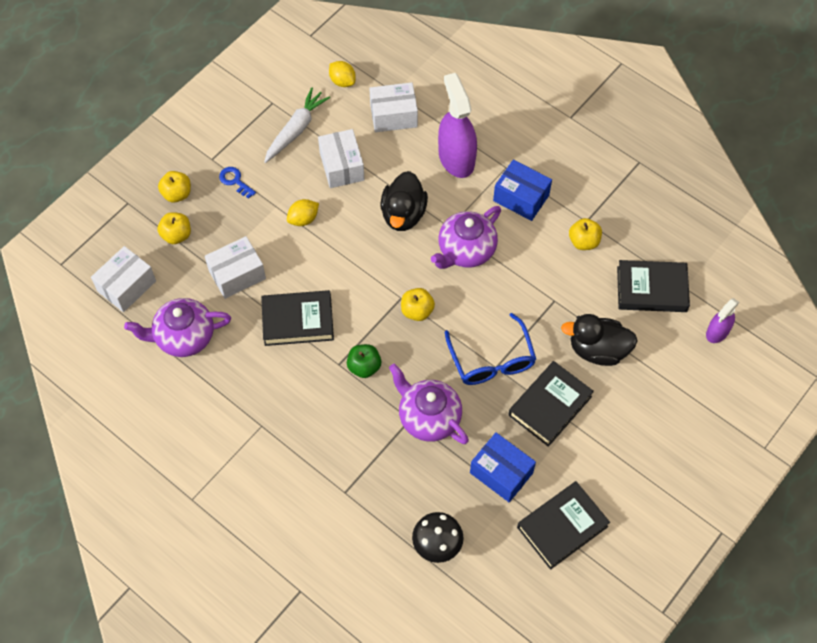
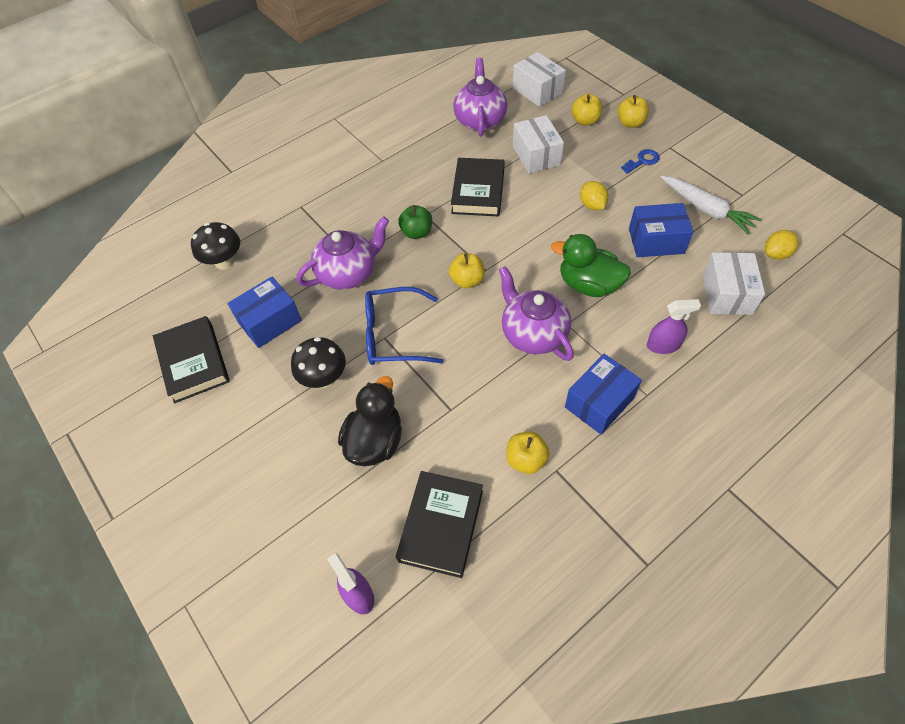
camera: 105 degrees right, 5 degrees down
white box [318,129,365,188] -> blue box [629,203,693,257]
black duck [380,171,428,231] -> green duck [551,234,631,297]
purple spray bottle [438,73,477,178] -> purple spray bottle [647,299,701,354], size x0.54
black book [508,361,594,447] -> black mushroom [291,337,346,388]

